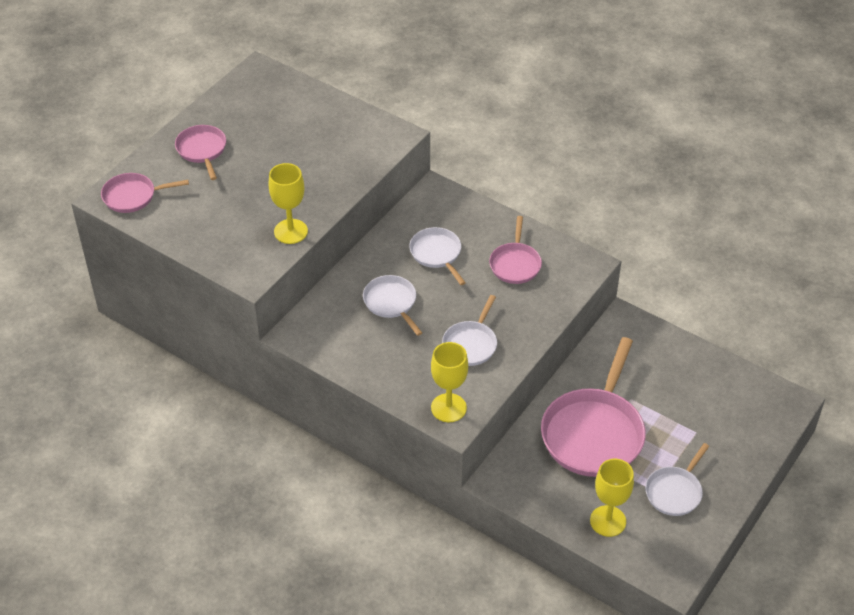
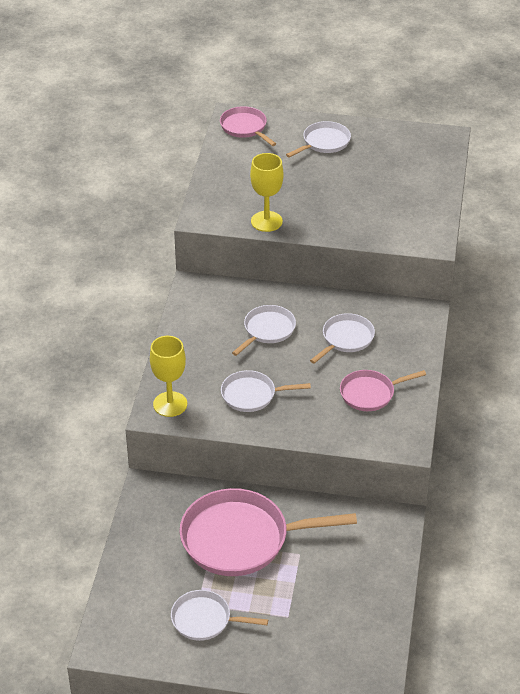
camera: 65 degrees right, 5 degrees down
pink pan [175,125,226,180] -> white pan [286,121,351,158]
yellow goblet [590,459,634,537] -> none

